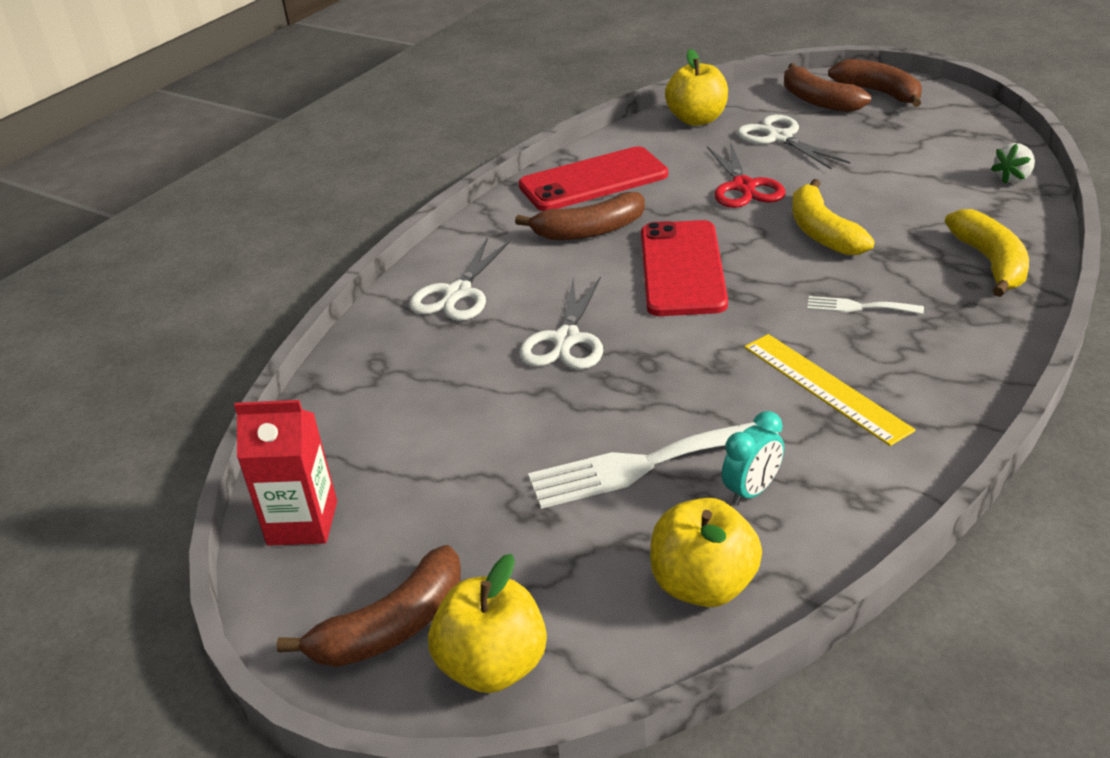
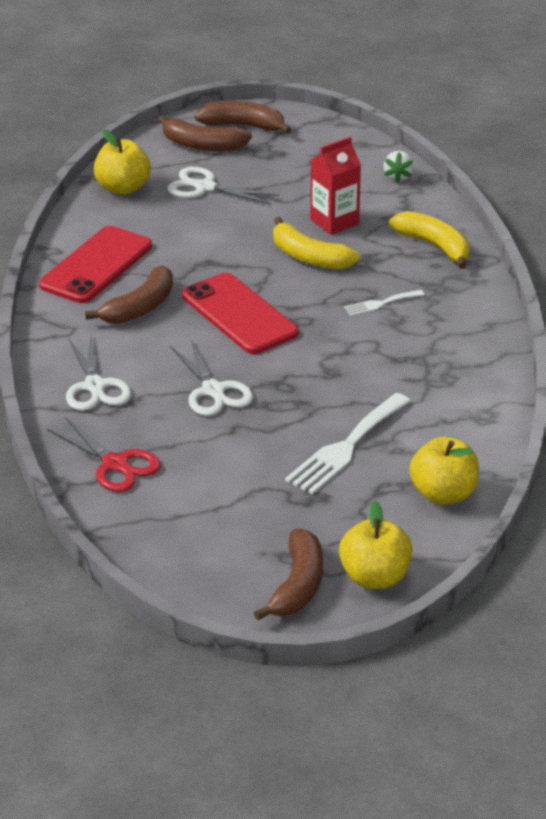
camera: 40 degrees left, 0 degrees up
red carton [234,400,337,546] -> red carton moved to [310,137,361,235]
red scissors [707,142,786,208] -> red scissors moved to [47,417,161,492]
turquoise clock [722,411,784,506] -> none
yellow ruler [744,334,916,446] -> none

